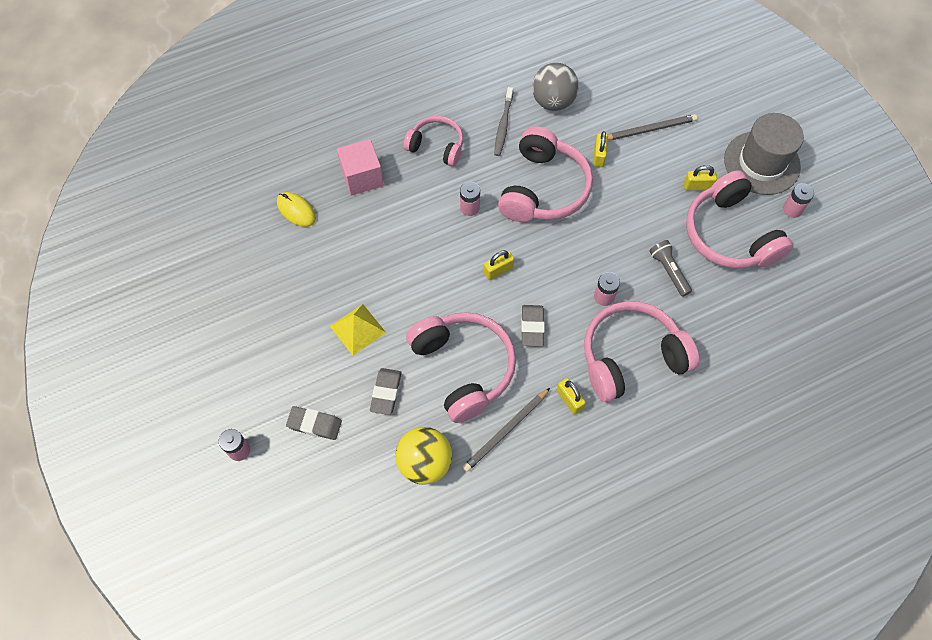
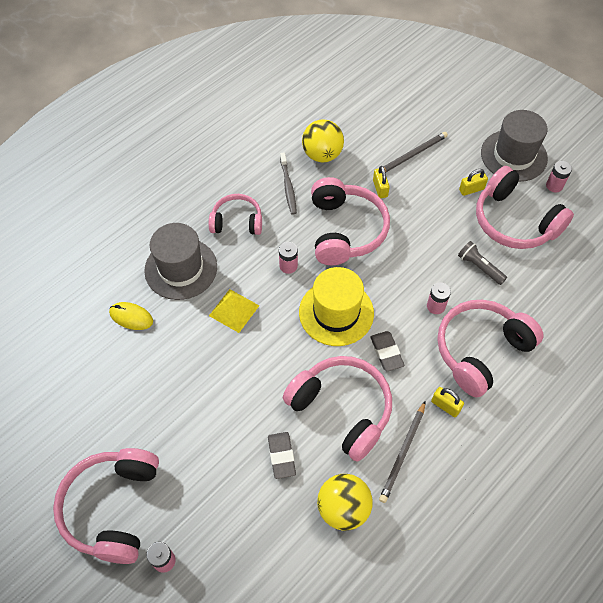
camera: 20 degrees left, 5 degrees down
grey eraser [286,406,342,440] -> none
yellow pyramid [330,304,386,355] -> yellow pyramid moved to [209,289,259,333]
pink cube [337,139,384,196] -> grey hat [144,223,217,300]
yellow padlock [484,250,514,280] -> yellow hat [299,267,374,346]
grey ball [532,63,579,111] -> yellow ball [302,119,344,162]
none -> pink headphones [53,448,159,564]

